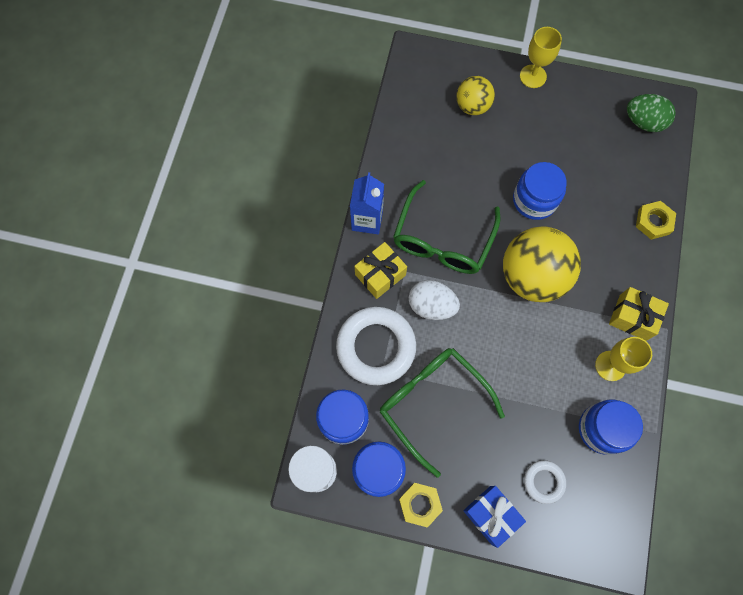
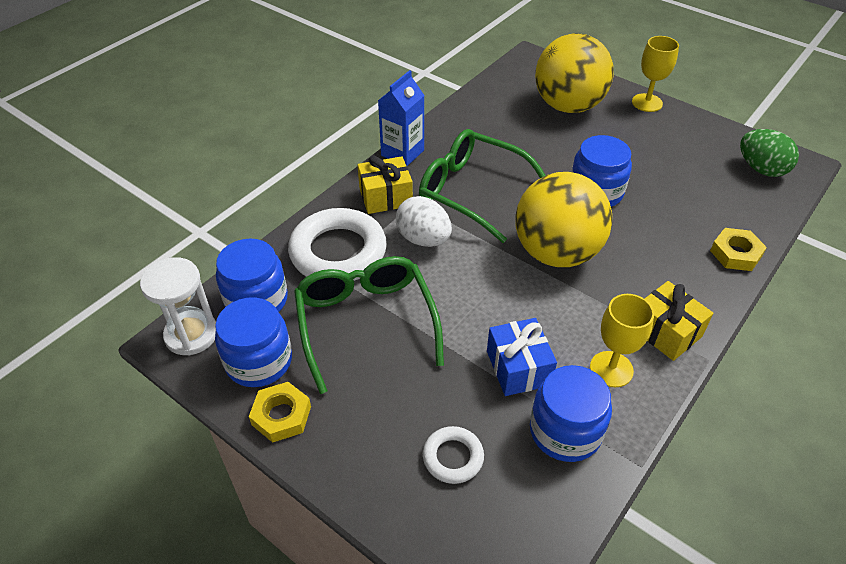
camera: 25 degrees right, 25 degrees down
green glasses [393,180,500,274] -> green glasses turned 75 degrees clockwise [419,129,546,243]
yellow ball [456,76,495,115] -> yellow ball [535,33,614,113], size x1.79
blue gift [463,486,526,548] -> blue gift moved to [487,318,557,396]

